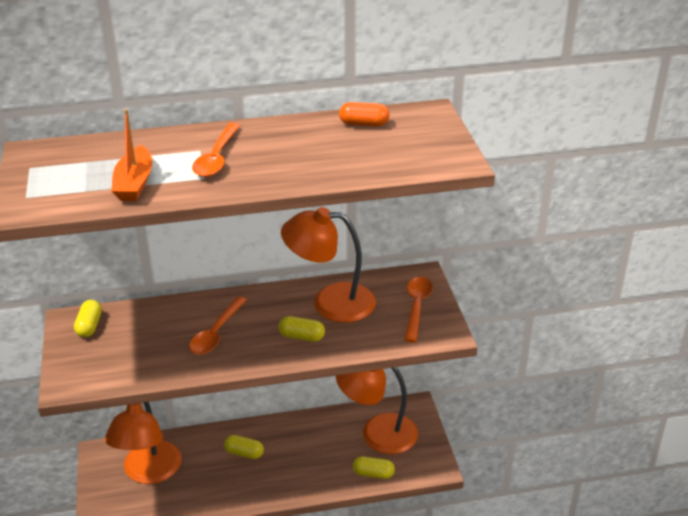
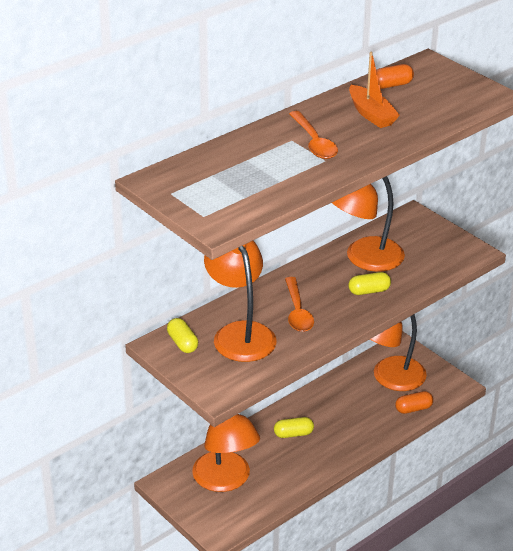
camera: 30 degrees left, 0 degrees up
orange boat [111,109,152,201] -> orange boat moved to [349,52,400,128]
yellow capsule [353,456,395,479] -> orange capsule [395,391,433,414]
orange spoon [405,277,433,342] -> none
none -> orange lamp [204,241,277,362]

